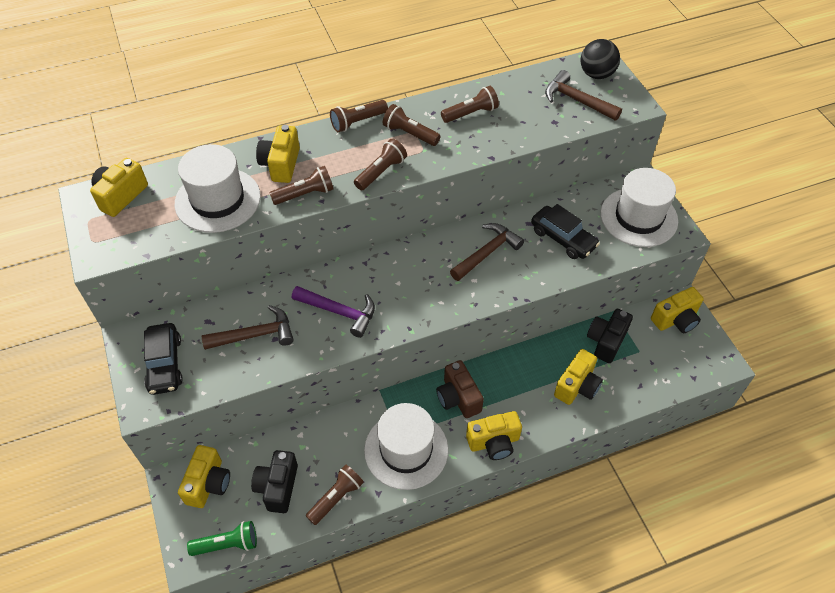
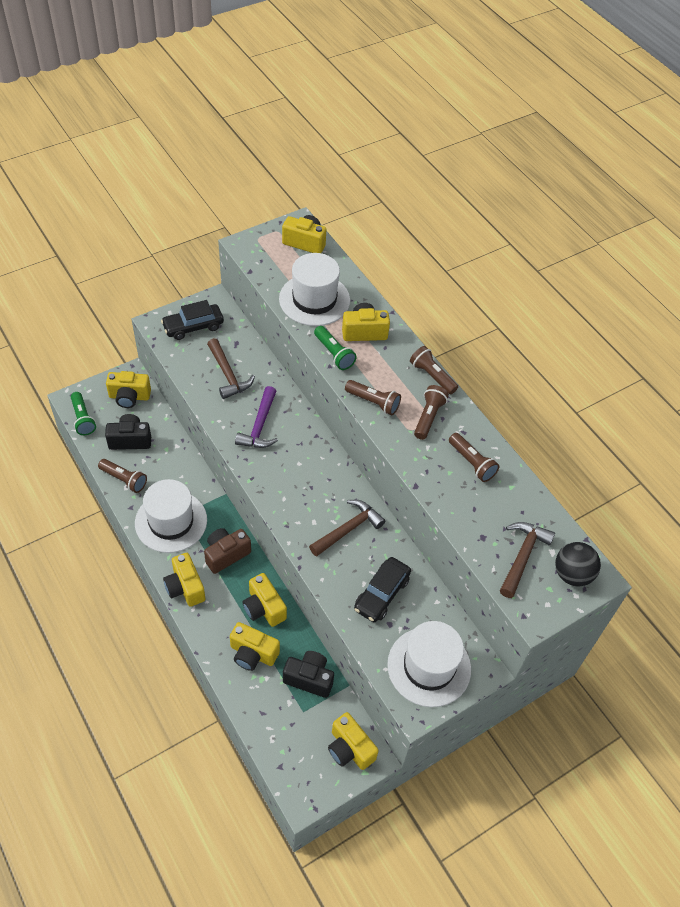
camera: 75 degrees right, 0 degrees up
brown flashlight [270,166,333,205] -> green flashlight [314,326,357,370]
brown hammer [450,223,524,281] -> brown hammer turned 75 degrees counterclockwise [309,500,385,557]
none -> yellow camera [243,573,287,627]

